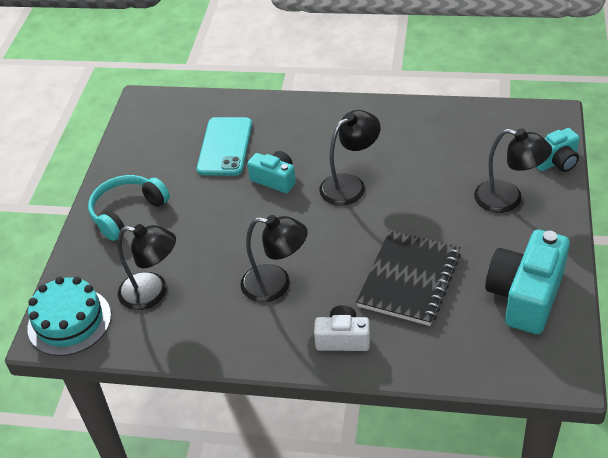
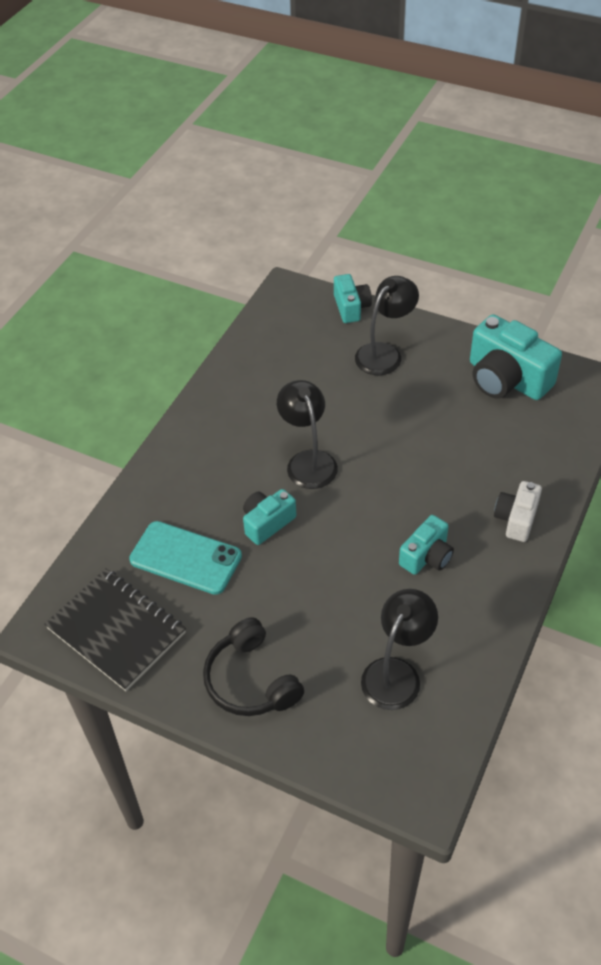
camera: 75 degrees left, 5 degrees up
turquoise cake [27,276,111,356] -> none
turquoise headphones [88,175,170,241] -> black headphones [203,617,304,716]
black lamp [240,215,308,302] -> turquoise camera [399,515,454,575]
black notebook [356,230,461,326] -> black notebook moved to [44,568,186,691]

